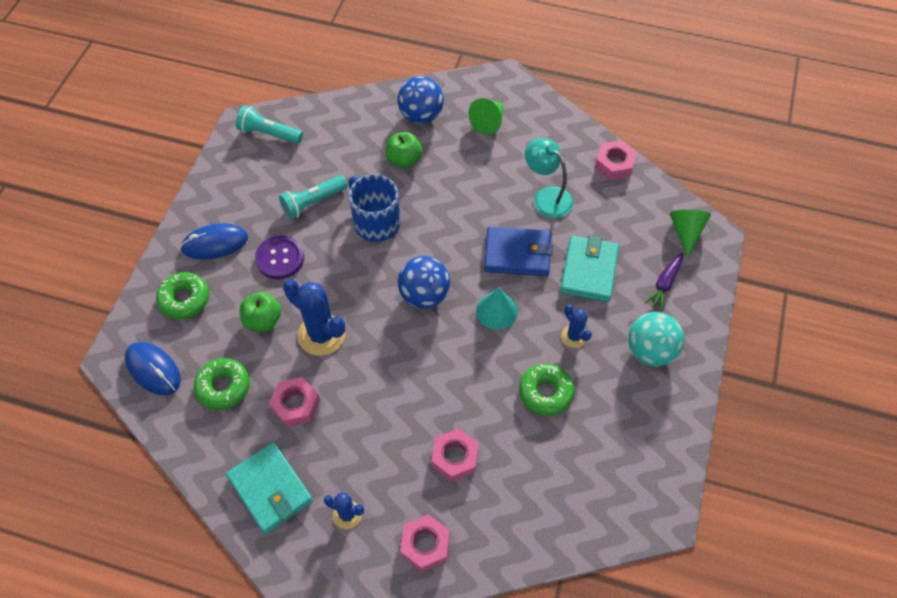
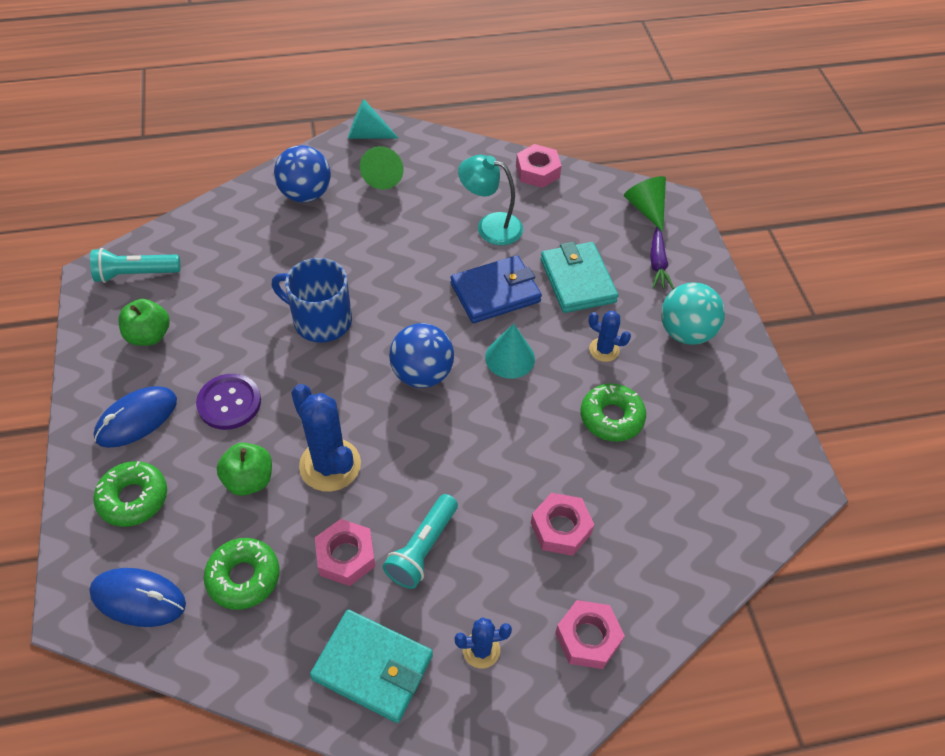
camera: 30 degrees left, 5 degrees down
turquoise flashlight [279,175,347,219] -> turquoise flashlight moved to [383,494,458,589]
blue cactus [283,279,345,356] -> blue cactus turned 45 degrees clockwise [291,384,361,492]
green apple [385,132,422,168] -> green apple moved to [118,299,170,346]
none -> turquoise cone [348,99,399,139]

